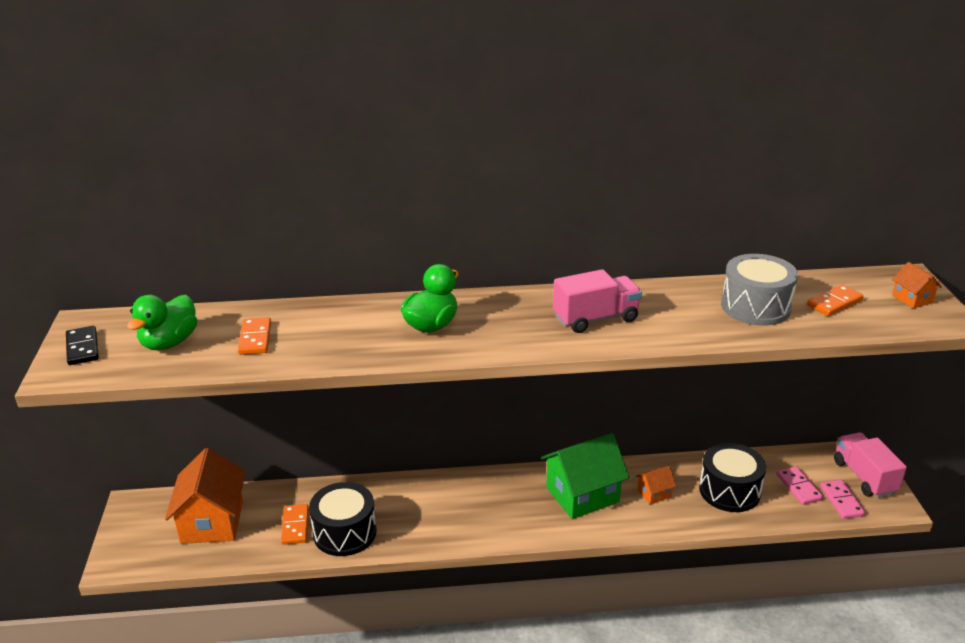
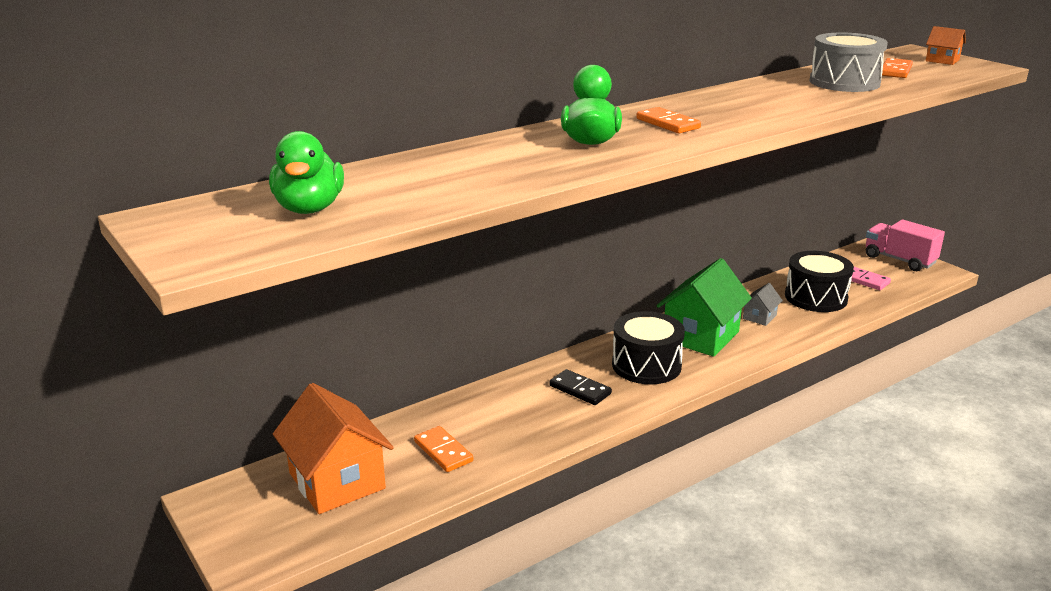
camera: 30 degrees left, 5 degrees down
black domino [66,326,99,365] -> black domino moved to [549,369,612,405]
orange domino [238,317,271,355] -> orange domino moved to [636,107,701,133]
black drum [309,482,377,556] -> black drum moved to [612,311,685,384]
pink truck [553,269,642,333] -> none
orange house [636,466,677,505] -> grey house [743,283,783,326]
pink domino [820,480,866,519] -> none

